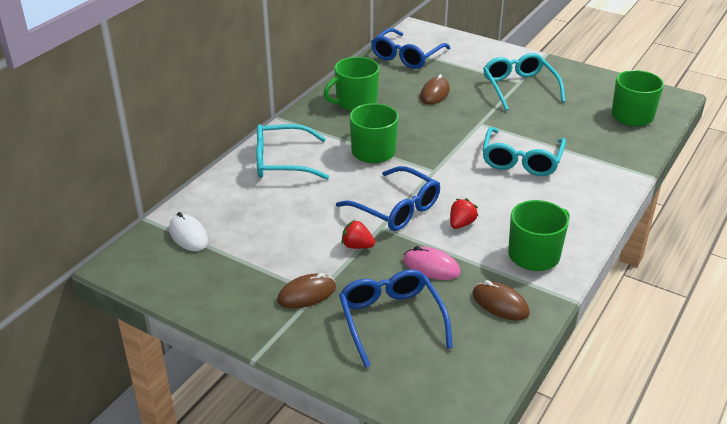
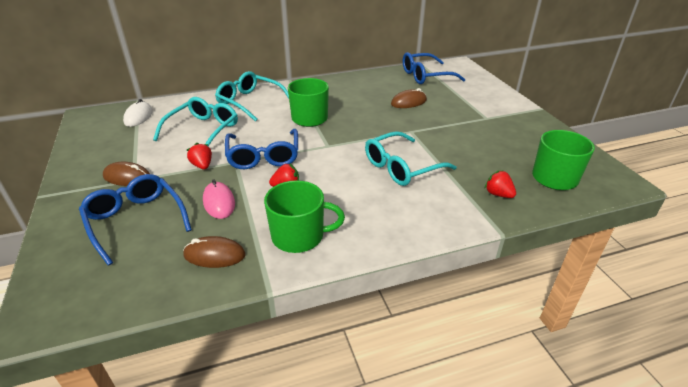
camera: 40 degrees right, 0 degrees up
green mug [323,57,380,111] -> none
blue glasses [339,269,453,368] -> blue glasses turned 60 degrees counterclockwise [79,174,192,266]
brown mouse [473,280,530,321] -> brown mouse turned 75 degrees counterclockwise [183,236,245,268]
turquoise glasses [483,53,565,111] -> turquoise glasses moved to [153,97,238,146]
none -> red strawberry [485,170,516,198]

